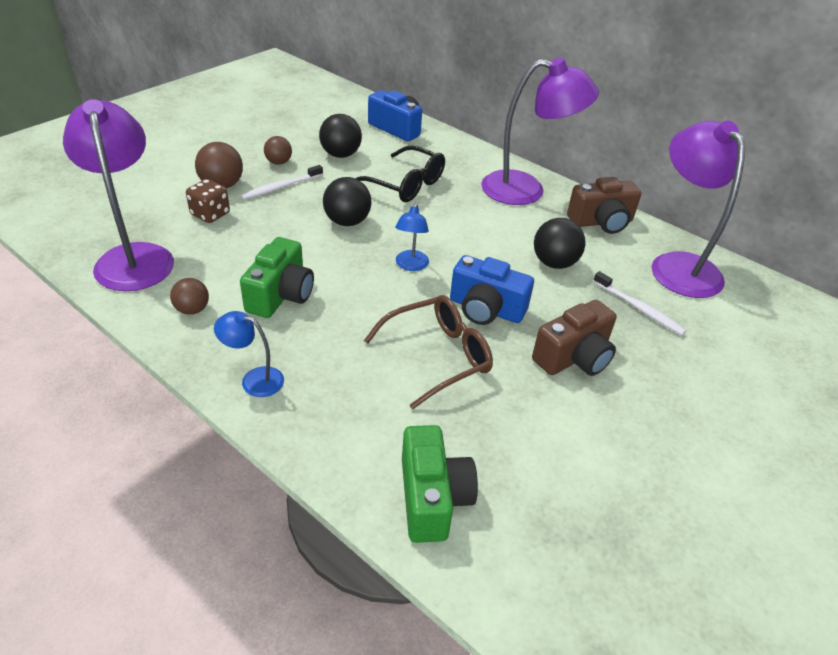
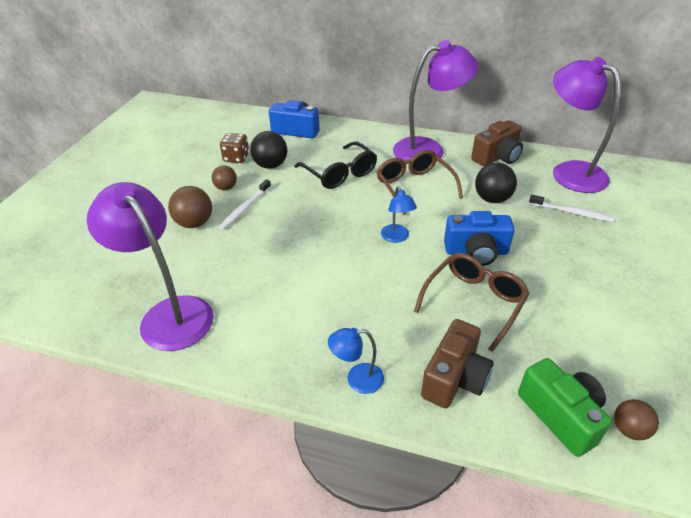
camera: 20 degrees left, 0 degrees up
brown ball [170,278,209,315] -> brown ball moved to [614,399,659,440]
brown dice [186,179,230,223] -> brown dice moved to [220,133,249,163]
green camera [240,237,314,318] -> none
black ball [323,177,371,226] -> none
black glasses [355,145,445,202] -> black glasses turned 45 degrees clockwise [294,141,377,189]
brown camera [532,300,617,376] -> brown camera moved to [421,319,494,408]
none -> brown glasses [377,150,463,215]

